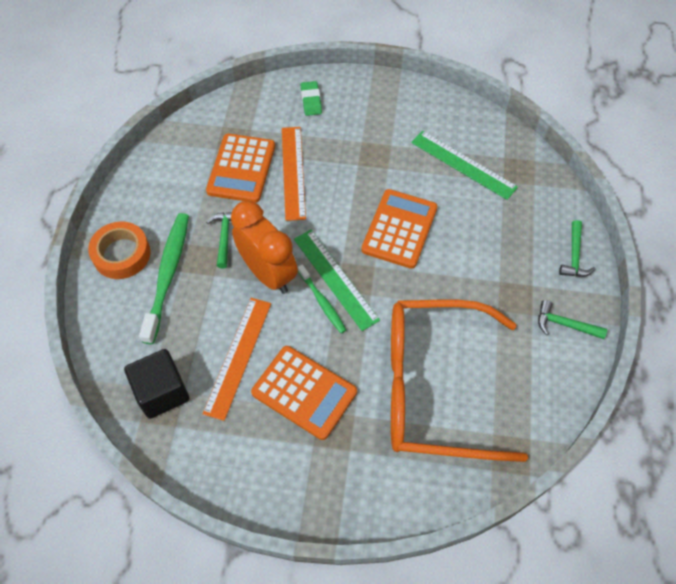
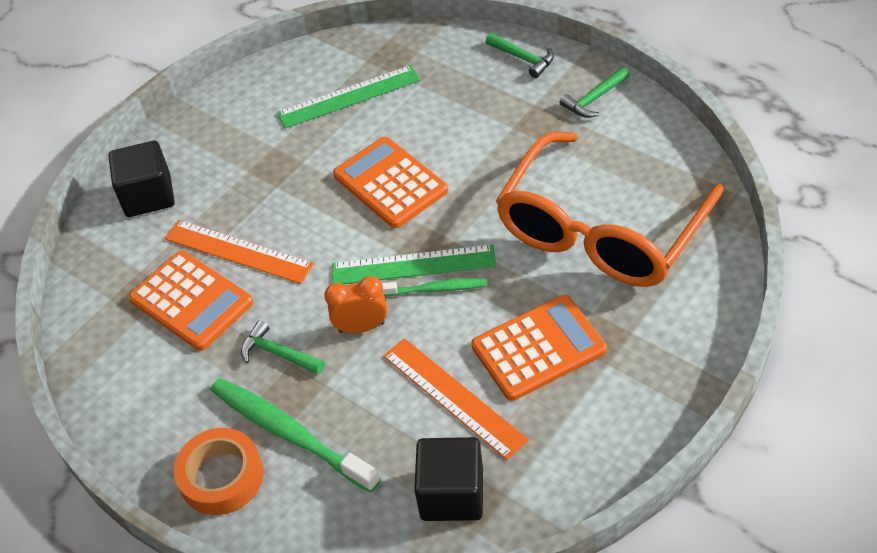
camera: 55 degrees left, 10 degrees down
orange clock [231,201,298,294] -> orange clock [324,276,387,333], size x0.57
green eraser [301,81,322,116] -> black cube [109,141,175,217]

